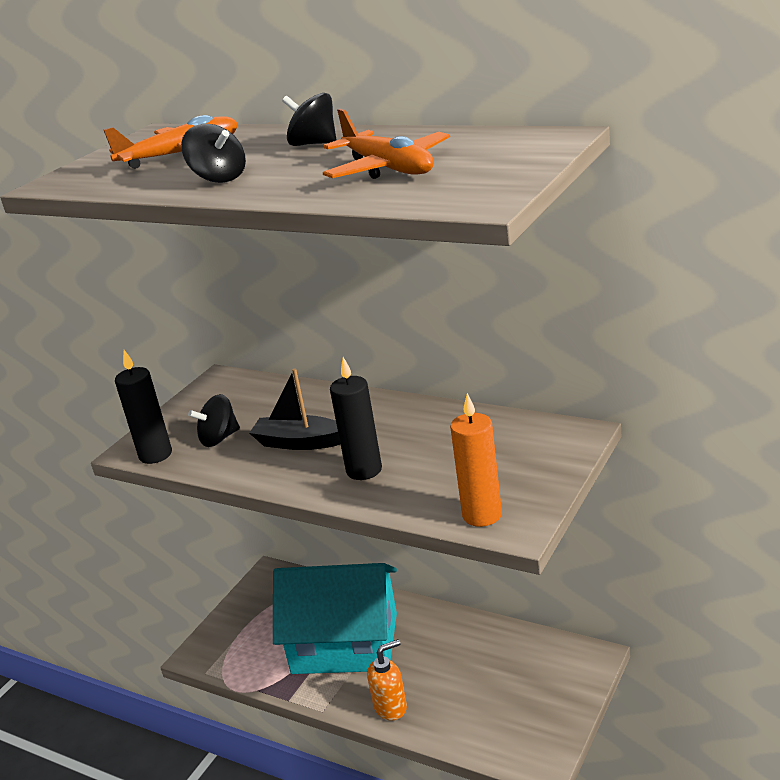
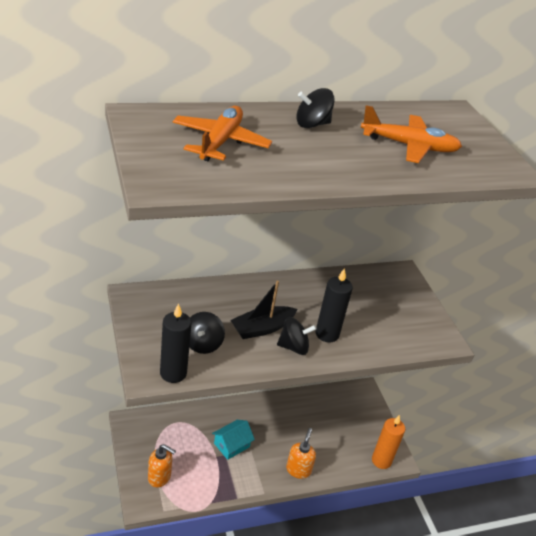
camera: 55 degrees left, 10 degrees up
black spinning top [181,124,246,183] -> black spinning top moved to [277,317,316,355]
turquoise house [273,563,397,674] -> turquoise house [212,420,255,460], size x0.42
orange candle [450,393,502,527] -> orange candle moved to [372,415,405,469]
none -> orange soap dispenser [148,444,176,487]

